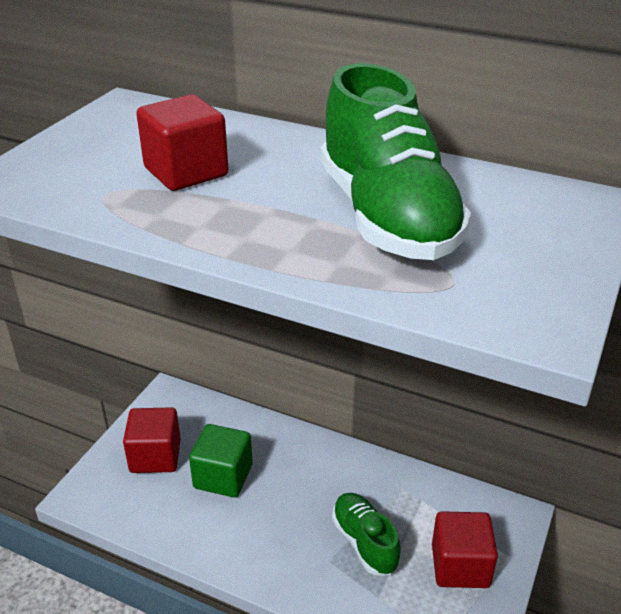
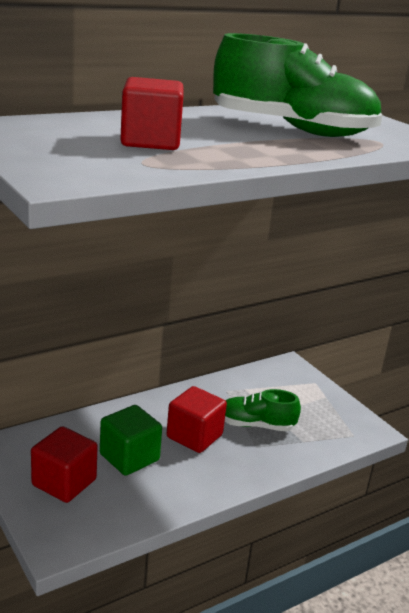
camera: 60 degrees left, 10 degrees down
red cube [432,511,498,588] -> red cube moved to [166,386,227,453]

